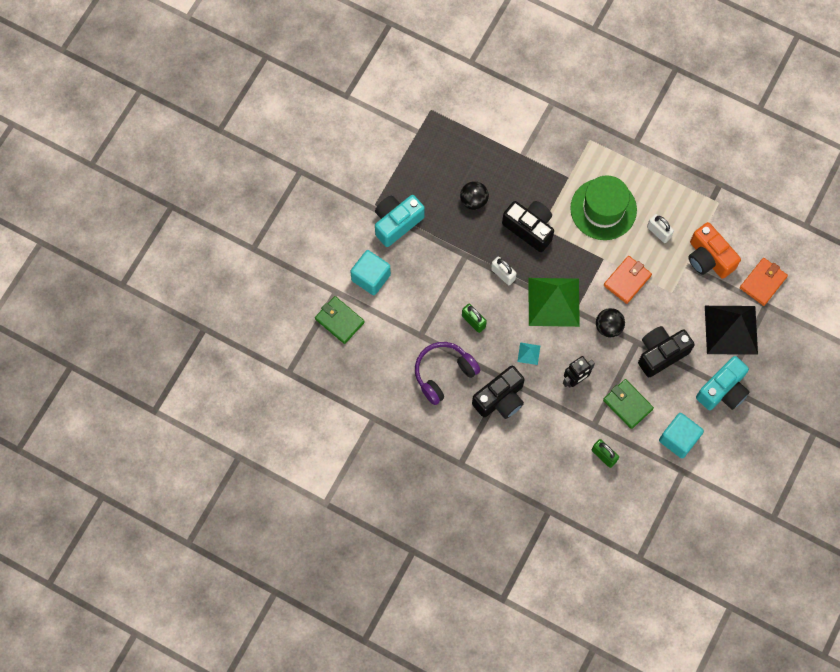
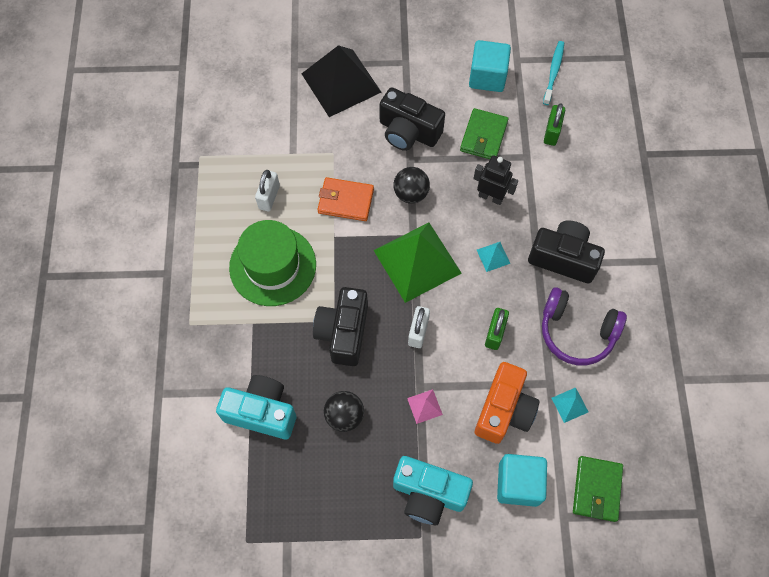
camera: 120 degrees left, 5 degrees down
orange camera [688,222,741,279] -> orange camera moved to [475,362,539,444]
turquoise camera [696,356,749,410] -> turquoise camera moved to [216,375,296,439]
orange wallet [740,258,788,306] -> none
none -> pink pyramid [407,389,443,424]
none -> turquoise toothbrush [543,41,564,105]
none -> turquoise pyramid [551,387,589,423]

